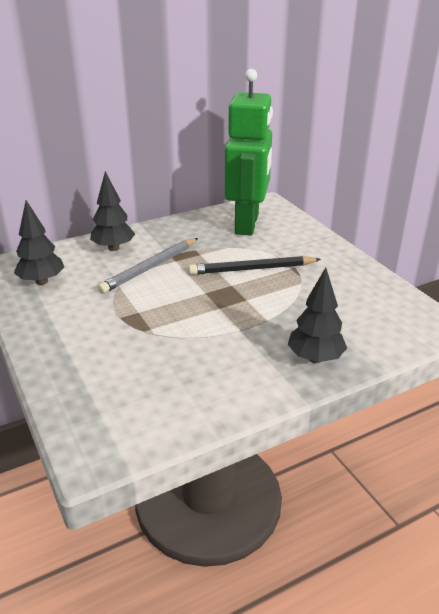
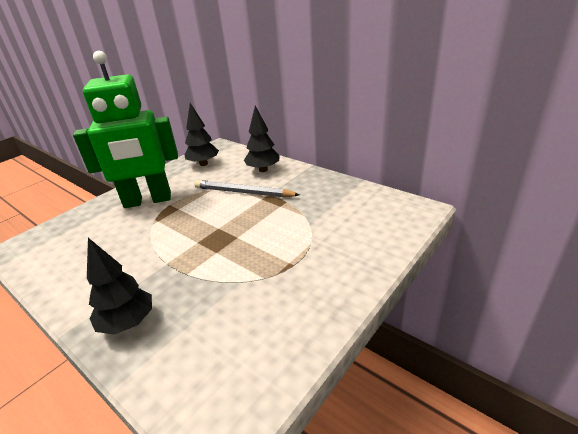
camera: 70 degrees right, 0 degrees up
black pencil [188,256,321,275] -> none
green robot [225,69,273,236] -> green robot moved to [73,51,178,208]

